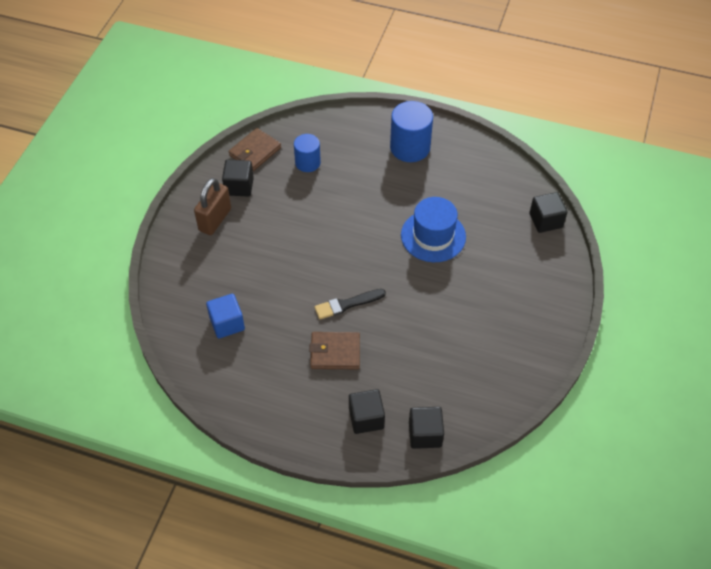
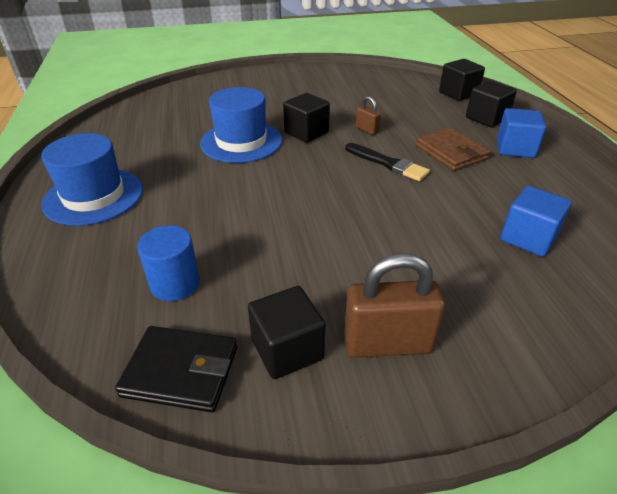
camera: 120 degrees left, 15 degrees down
brown wallet [229,128,281,171] -> black wallet [115,326,237,412]
blue cylinder [390,101,433,162] -> blue hat [41,133,143,226]
black cube [529,192,567,233] -> black cube moved to [283,93,330,143]
none -> brown padlock [356,96,381,135]
none -> blue cube [497,108,546,158]

